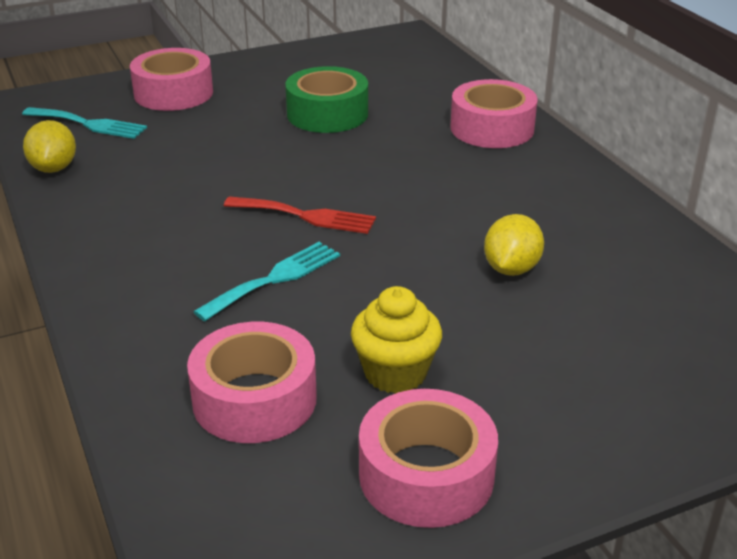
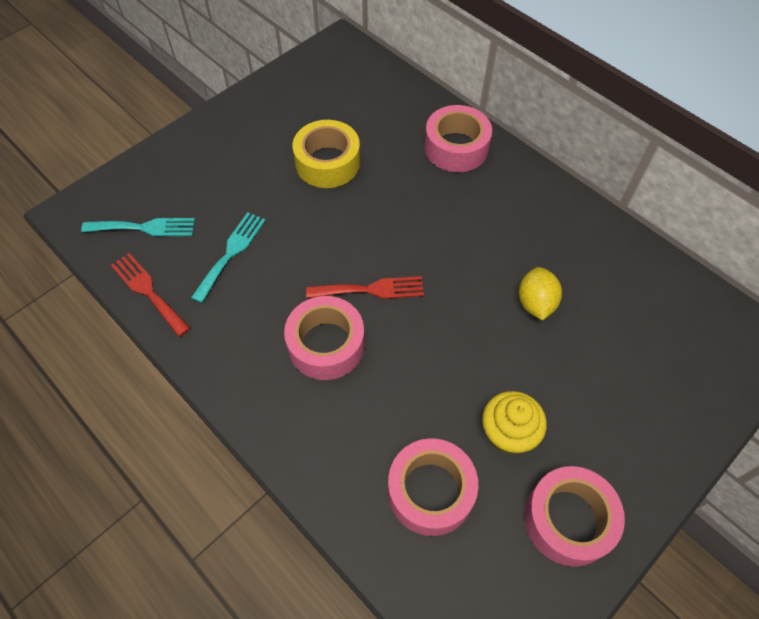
camera: 20 degrees left, 25 degrees up
yellow lemon [23,120,76,173] -> red fork [111,253,190,337]
pink tape [130,48,213,111] -> pink tape moved to [284,296,365,380]
turquoise fork [193,242,340,321] -> turquoise fork moved to [191,212,266,303]
green tape [285,66,368,133] -> yellow tape [293,120,360,188]

